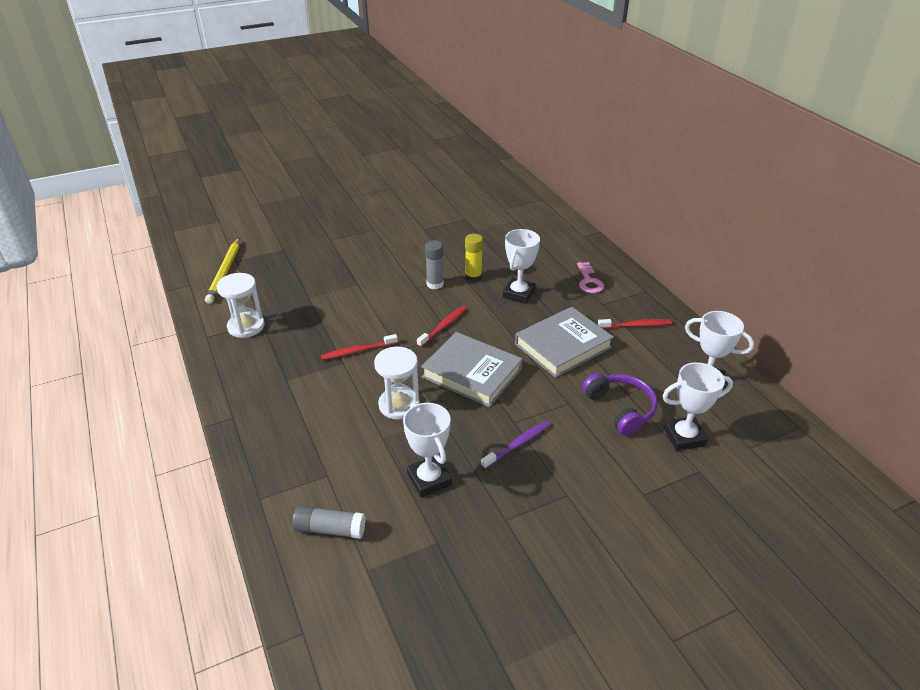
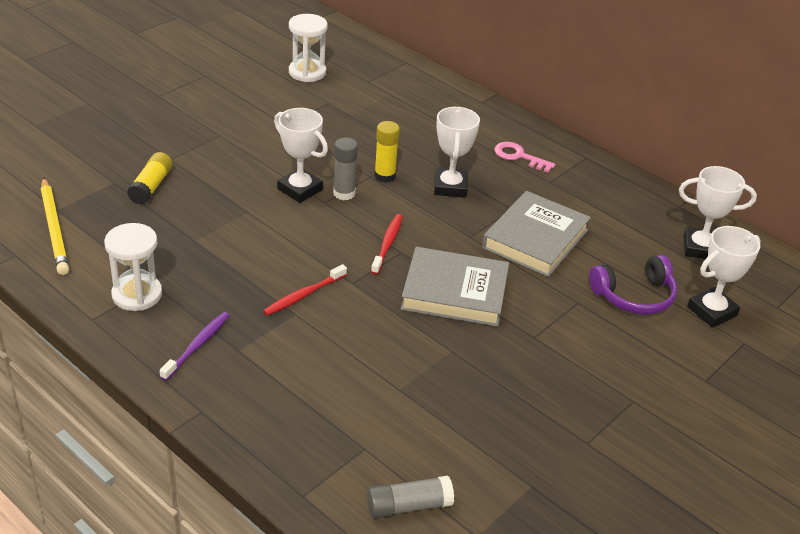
camera: 25 degrees left, 0 degrees up
white hourglass [374,347,420,420] -> white hourglass moved to [289,14,327,82]
white trophy [403,402,452,497] -> white trophy moved to [274,108,328,203]
purple toothbrush [481,421,550,469] -> purple toothbrush moved to [159,312,230,381]
pink key [577,262,604,293] -> pink key turned 150 degrees clockwise [494,142,556,173]
purple headphones [582,373,657,436] -> purple headphones turned 120 degrees clockwise [589,255,678,315]
red toothbrush [598,319,672,329] -> none
none -> yellow glue stick [127,152,173,205]

